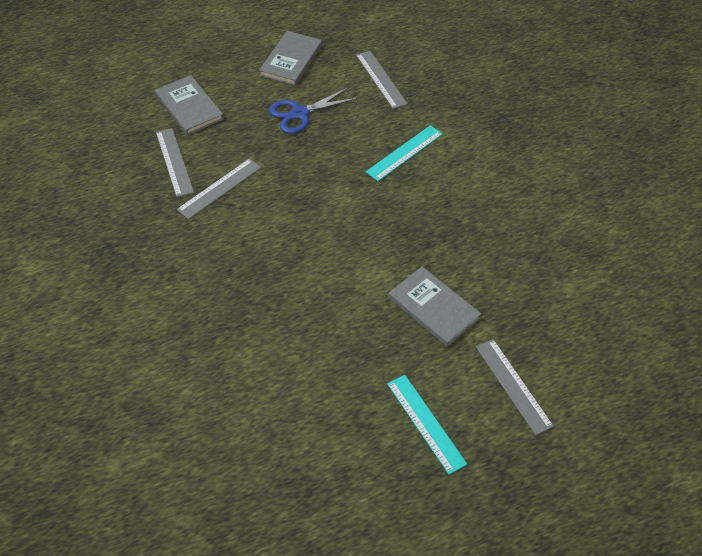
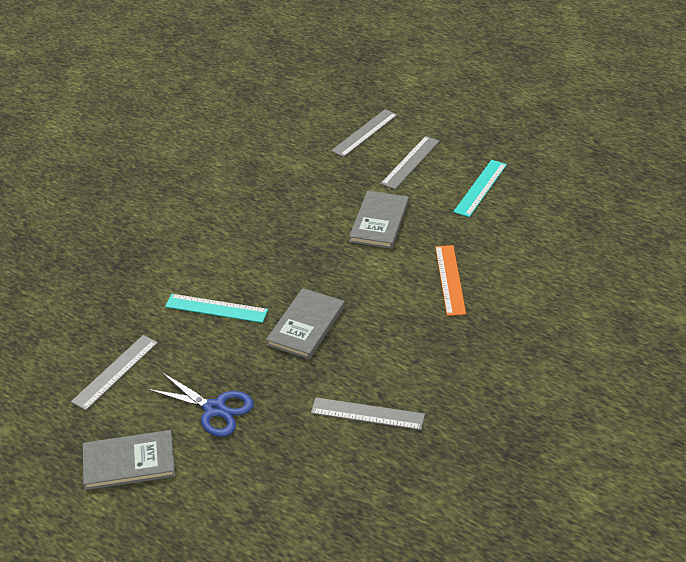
camera: 120 degrees left, 10 degrees down
grey book [155,75,224,135] -> grey book moved to [266,288,345,359]
grey ruler [156,128,194,197] -> grey ruler moved to [331,109,397,157]
none -> orange ruler [435,245,466,316]

